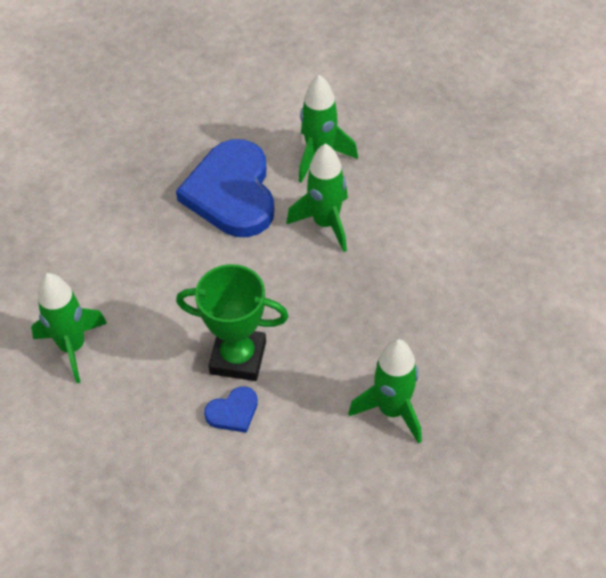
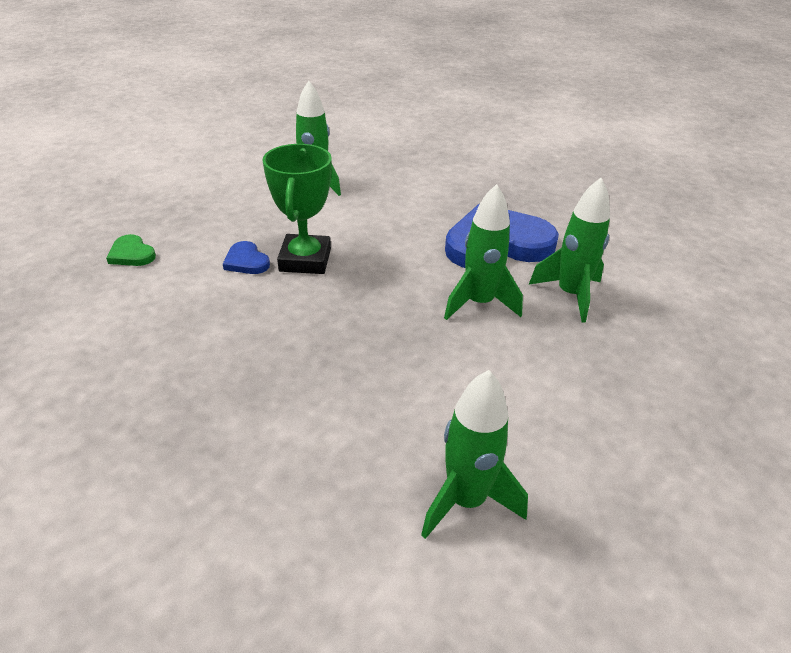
camera: 80 degrees right, 15 degrees down
green rocket [348,339,422,444] -> green rocket moved to [421,370,528,539]
none -> green heart [106,234,156,266]

